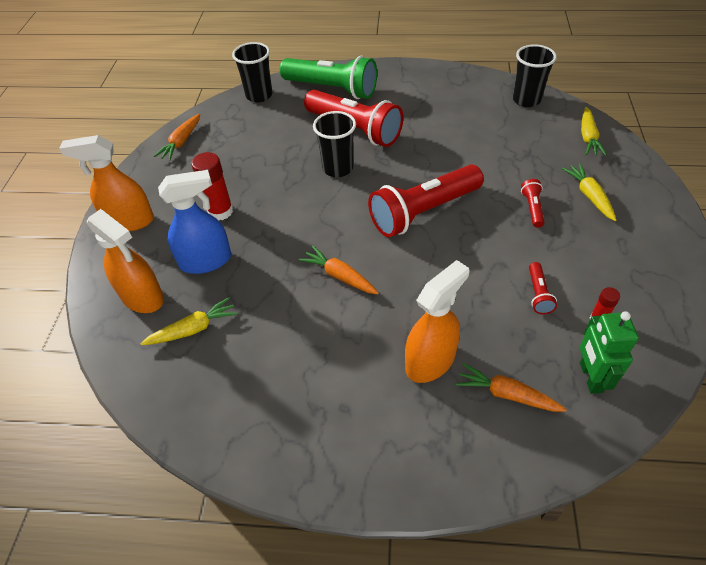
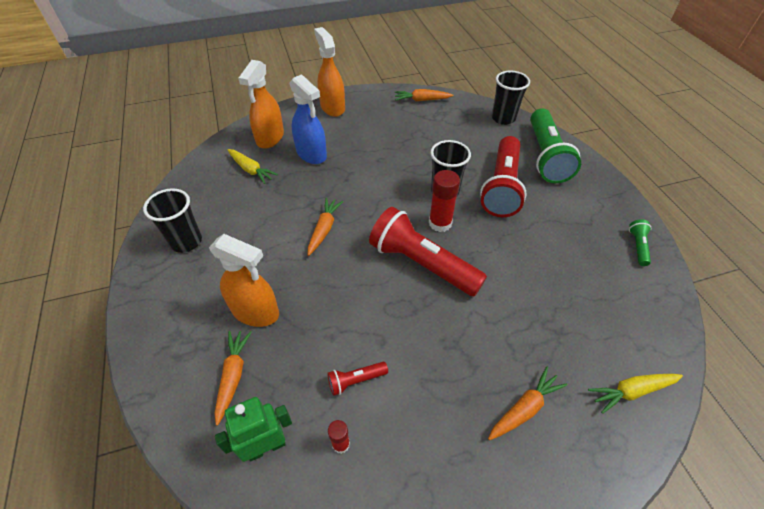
camera: 65 degrees right, 0 degrees up
red glue stick [191,152,233,221] -> red glue stick moved to [429,170,460,232]
black cup [513,44,557,107] -> black cup moved to [143,188,202,253]
red flashlight [521,179,545,228] -> none
yellow carrot [562,163,616,221] -> orange carrot [488,367,567,440]
none -> green flashlight [629,219,651,266]

